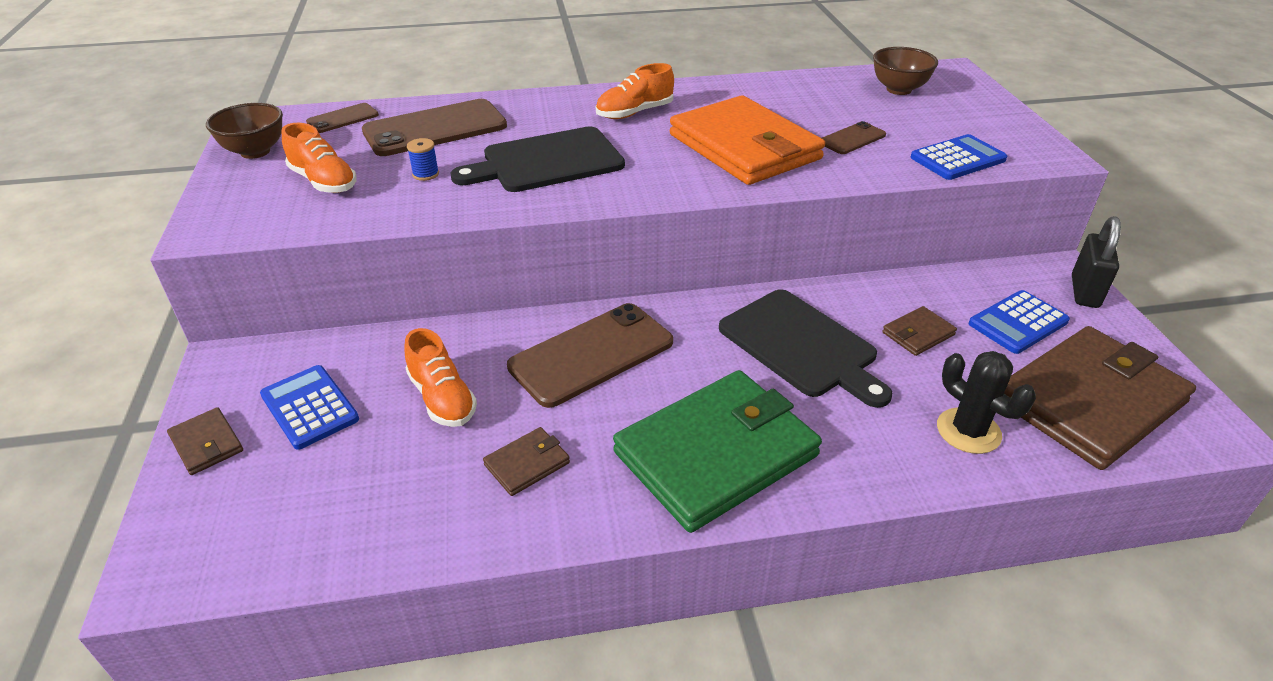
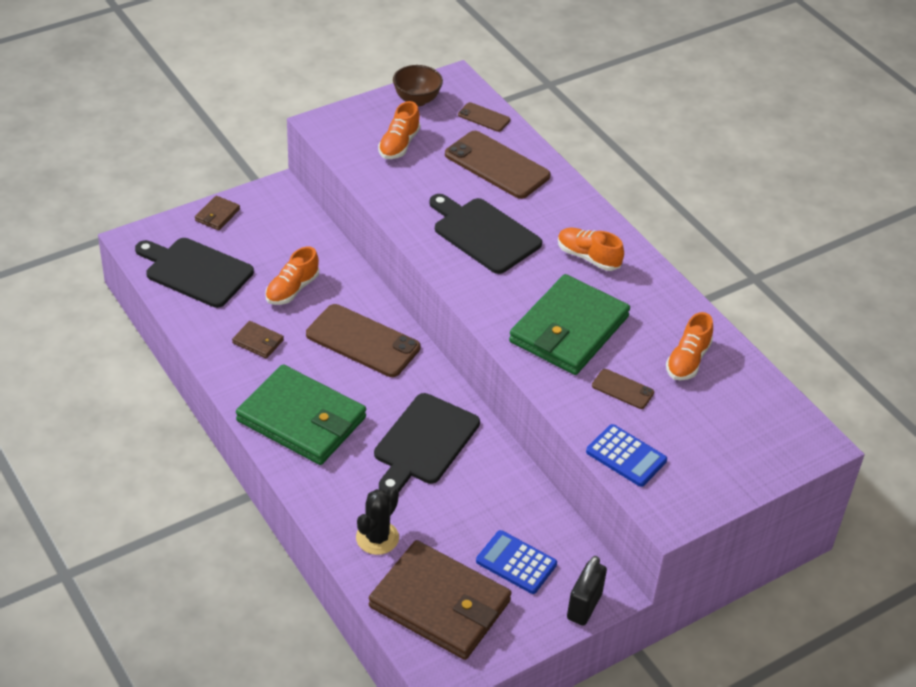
camera: 65 degrees right, 5 degrees up
blue calculator [260,365,359,450] -> none
blue spool [407,138,439,181] -> none
orange wallet [670,96,825,185] -> green wallet [509,274,630,375]
brown bowl [873,47,938,95] -> none
brown wallet [882,306,957,356] -> none
black padlock [1072,216,1121,308] -> black padlock turned 60 degrees counterclockwise [567,556,607,625]
none -> black cutting board [135,238,254,308]
none -> orange shoe [666,312,713,381]

